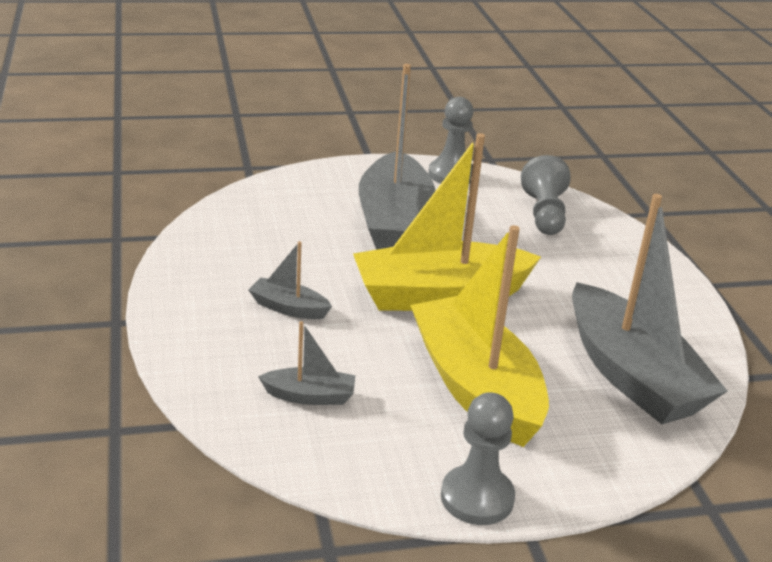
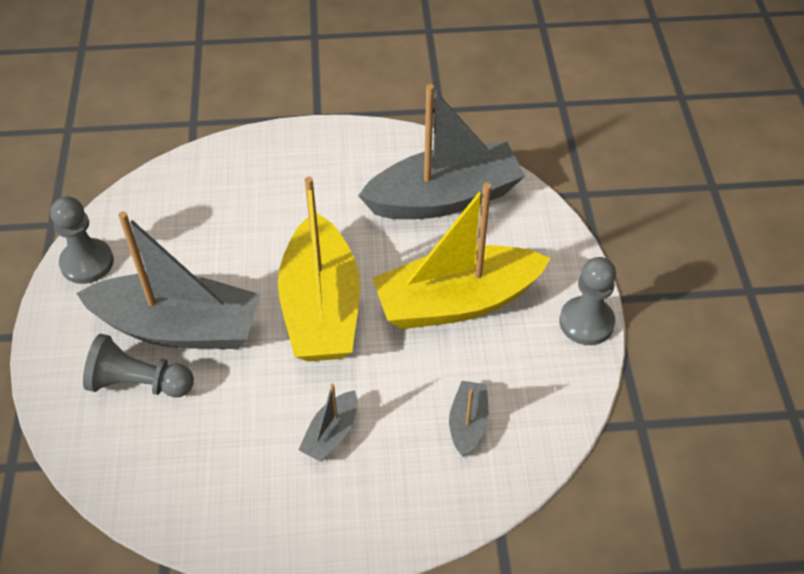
camera: 80 degrees left, 20 degrees up
grey pawn [521,155,571,235] -> grey pawn moved to [83,334,194,398]

